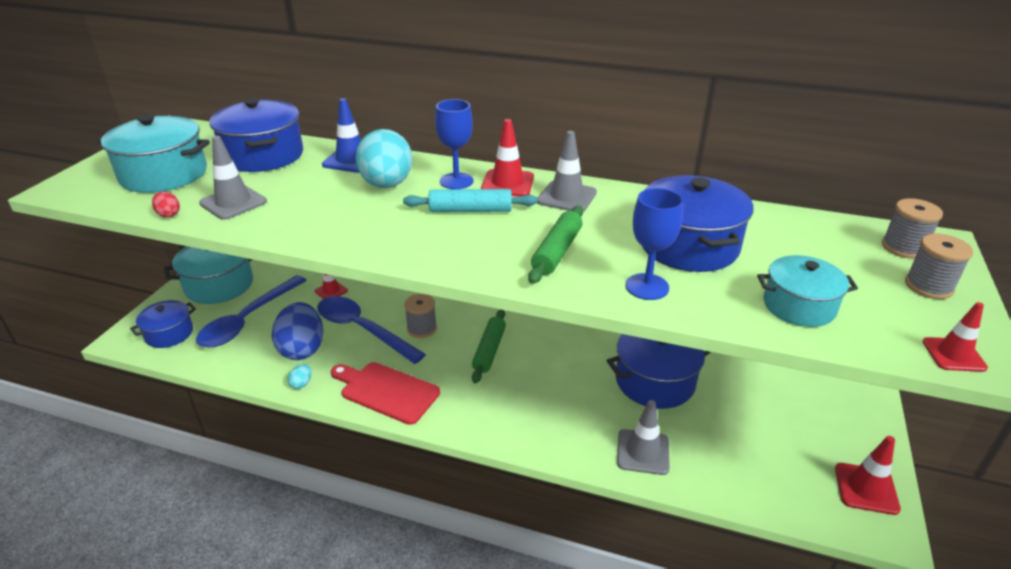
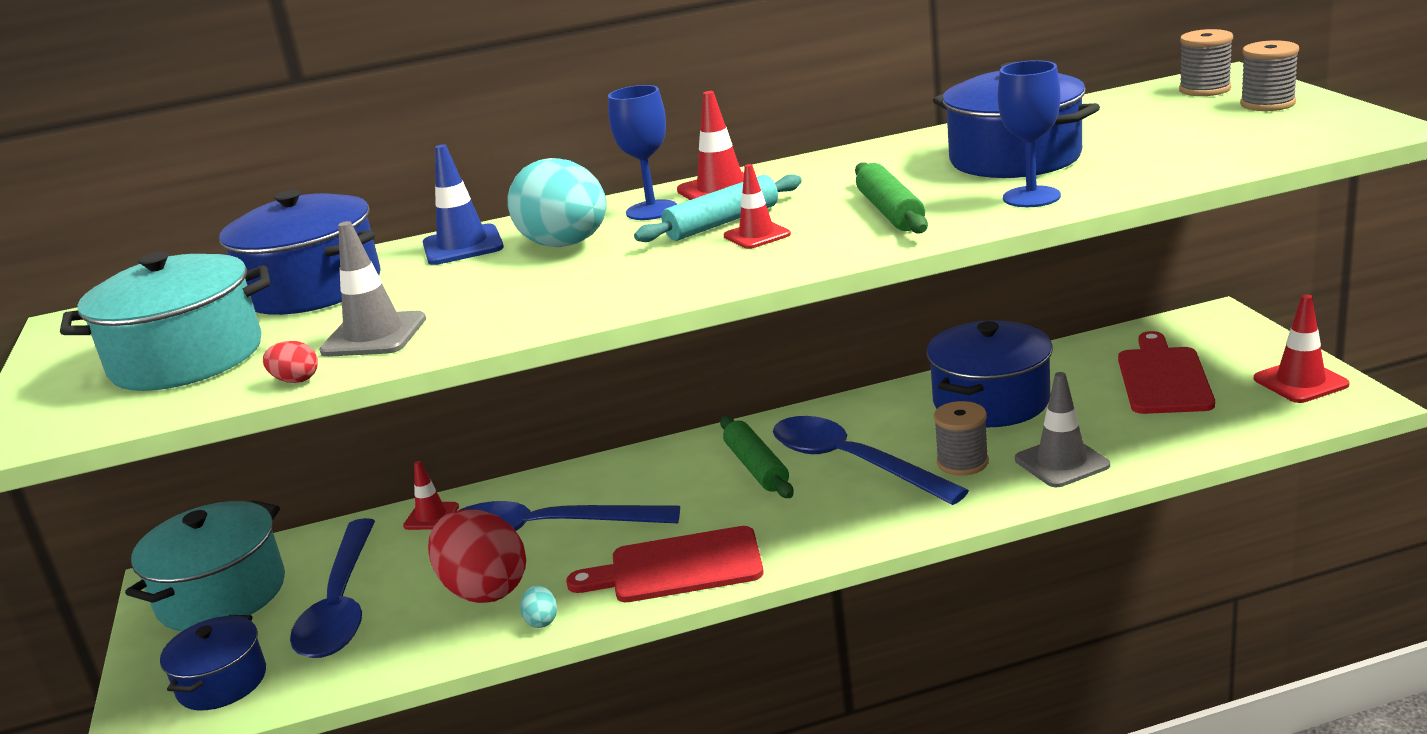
camera: 30 degrees left, 10 degrees down
blue egg [272,302,324,360] -> red egg [428,509,526,603]
grey spool [404,294,437,338] -> grey spool moved to [934,401,989,476]
grey traffic cone [537,131,597,212] -> none
turquoise pot [757,255,858,327] -> none
red traffic cone [922,302,988,372] -> red traffic cone moved to [724,164,791,249]
none -> blue spoon [773,416,969,505]
none -> red cutting board [1118,331,1215,414]

